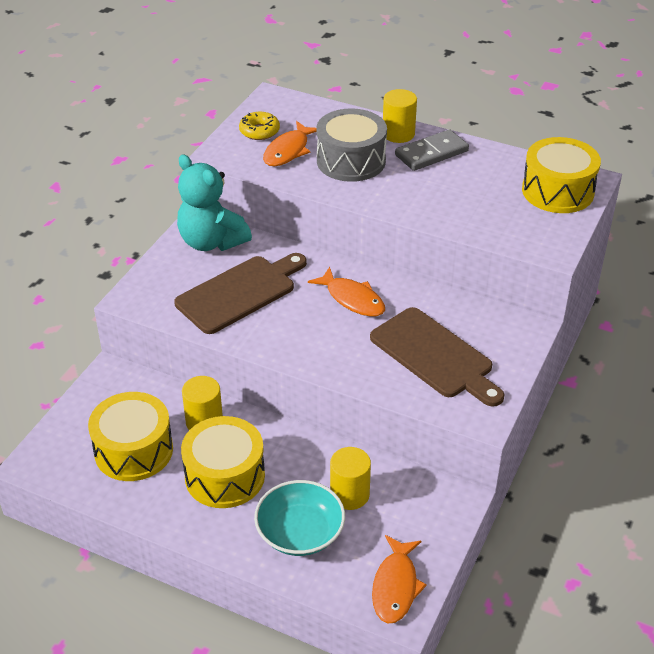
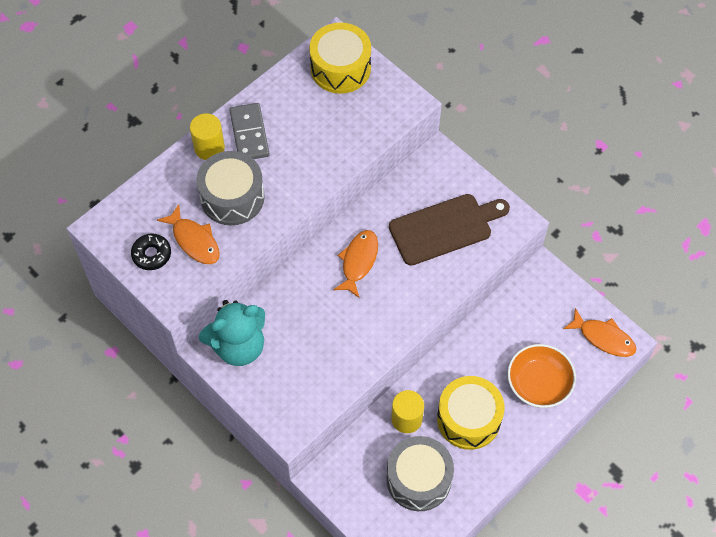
camera: 70 degrees left, 20 degrees up
yellow drum [88,392,173,481] -> grey drum [386,436,454,511]
brown cutting board [174,253,307,334] -> none
yellow donut [239,112,280,140] -> black donut [131,234,171,270]
turquoise bowl [254,480,345,556] -> orange bowl [507,344,576,408]
orange fish [308,267,385,316] -> orange fish turned 45 degrees counterclockwise [333,230,378,298]
yellow cylinder [330,447,371,510] -> none

